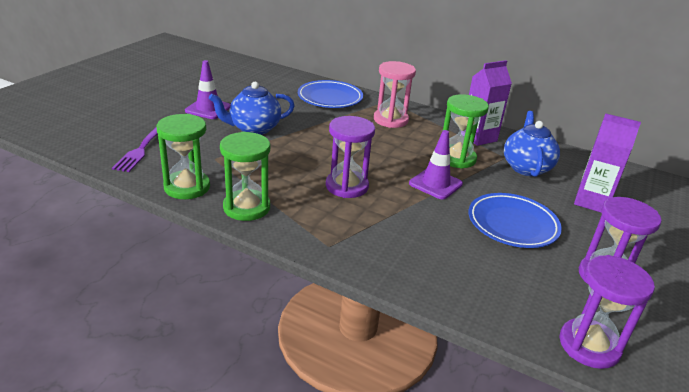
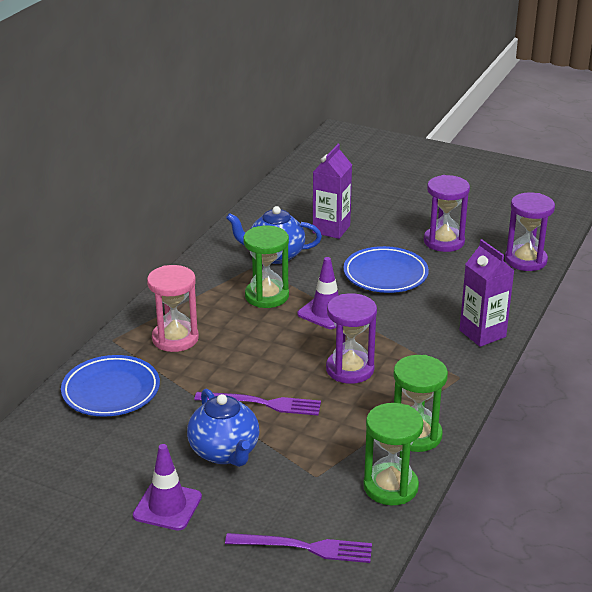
camera: 90 degrees left, 0 degrees up
purple carton [465,60,512,146] -> purple carton moved to [460,239,514,347]
none -> purple fork [194,392,321,415]

